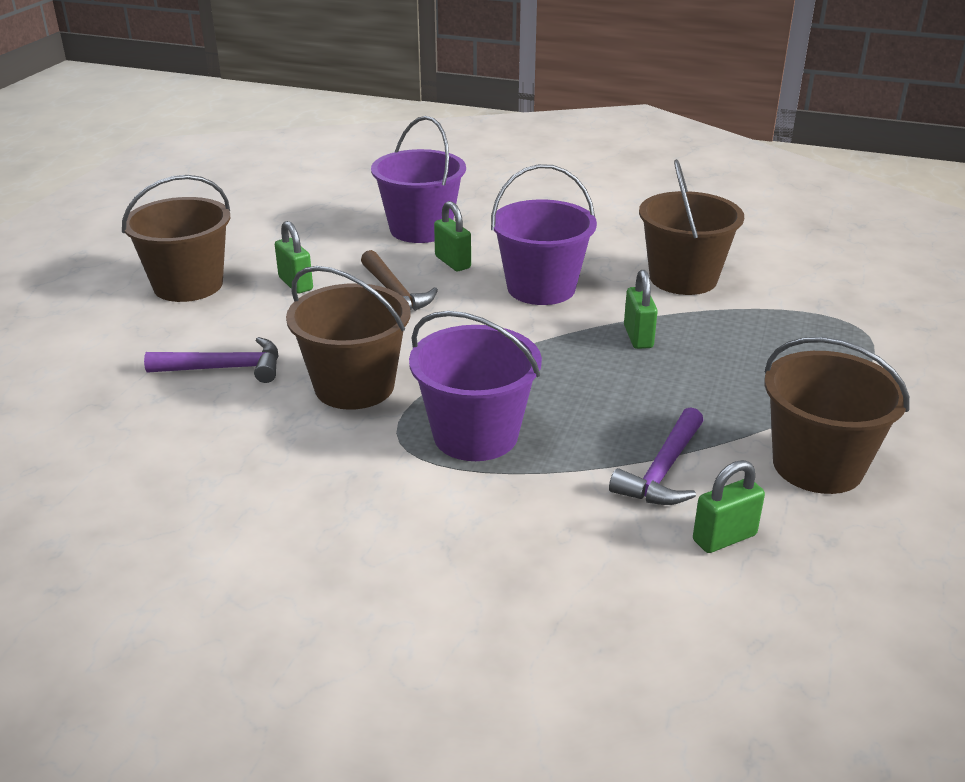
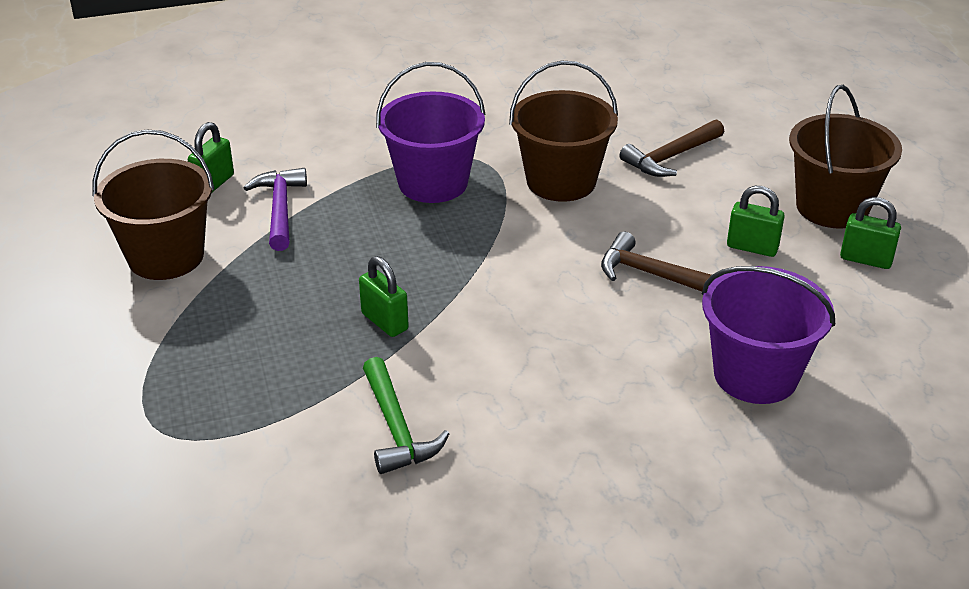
camera: 145 degrees right, 5 degrees up
purple hammer [144,337,279,383] -> brown hammer [619,120,724,177]
green padlock [434,201,471,271] -> green padlock moved to [840,197,901,269]
purple bucket [491,164,597,305] -> none
brown bucket [639,159,744,295] -> green hammer [363,357,449,474]

